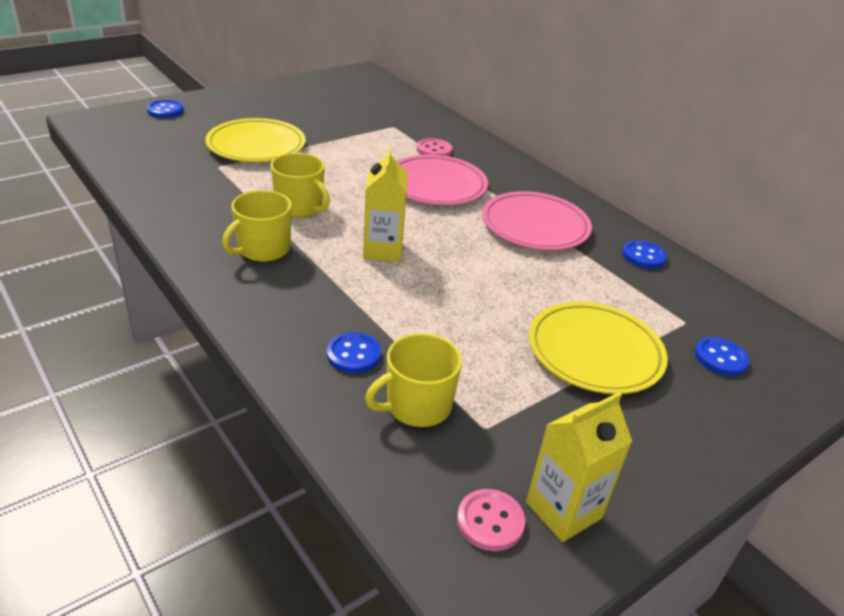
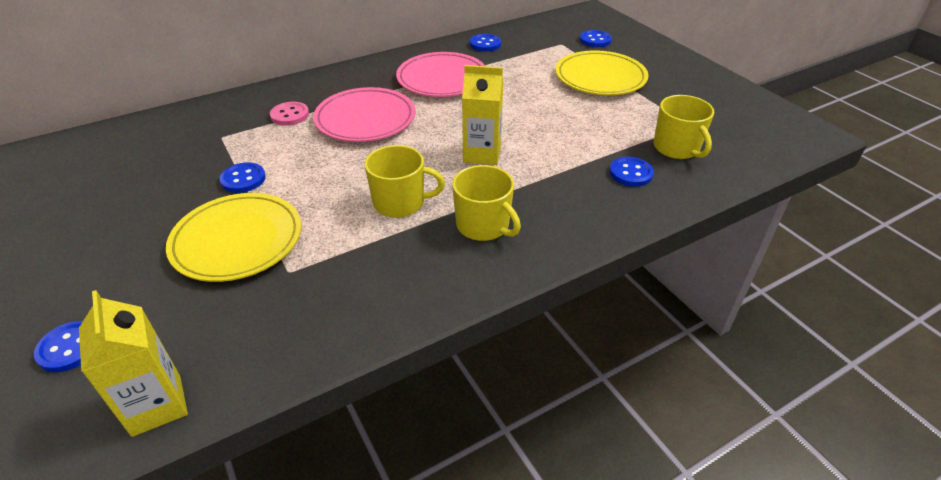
camera: 80 degrees left, 5 degrees up
yellow mug [270,153,330,217] -> yellow mug turned 45 degrees clockwise [364,145,445,218]
pink button [457,489,525,551] -> none
yellow carton [526,392,632,542] -> yellow carton moved to [79,290,188,437]
none -> blue button [219,162,266,193]

